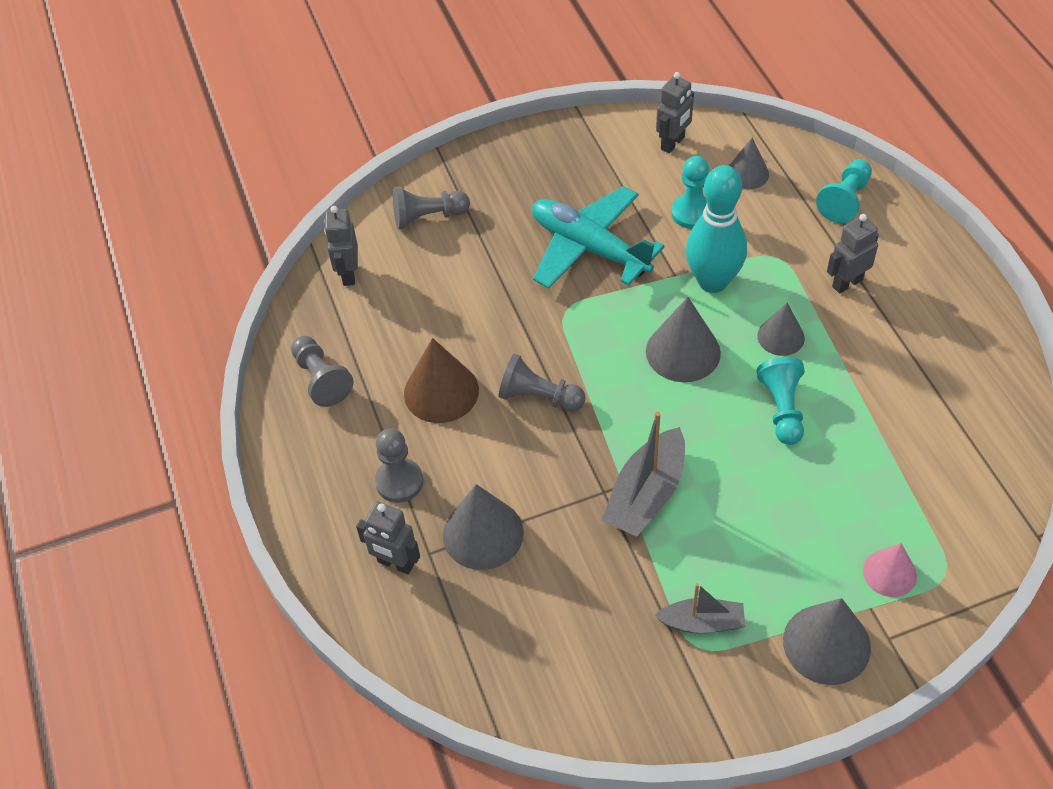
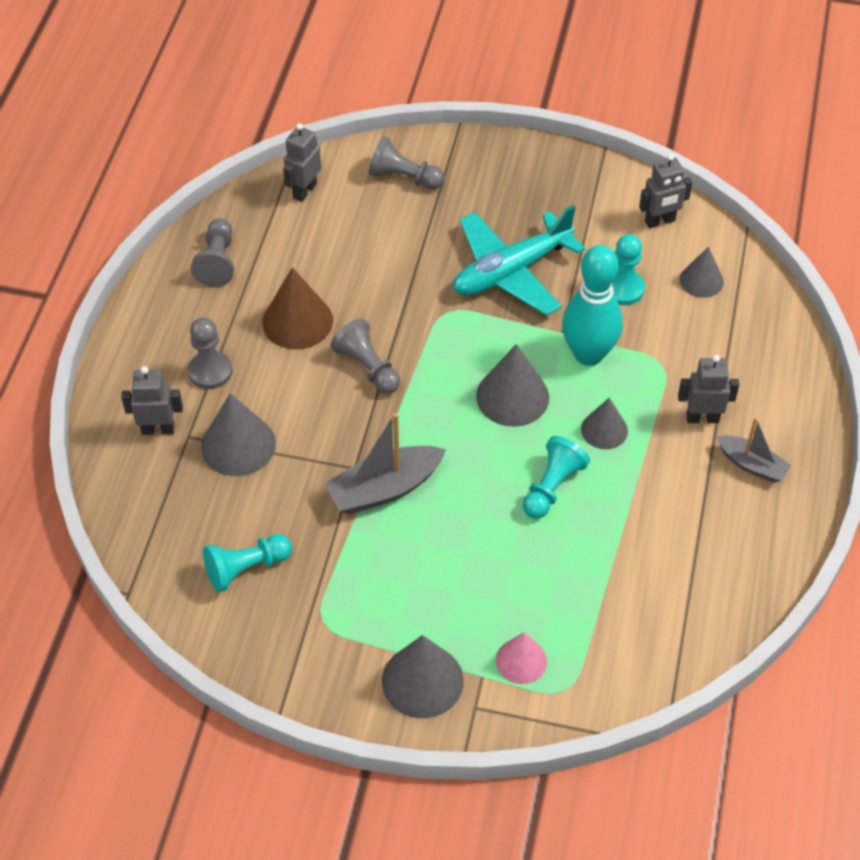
camera: 30 degrees right, 0 degrees up
grey robot [356,502,420,574] -> grey robot turned 120 degrees clockwise [121,366,183,435]
turquoise plane [532,186,664,289] -> turquoise plane turned 105 degrees counterclockwise [454,205,585,316]
grey boat [654,583,745,633] -> grey boat moved to [717,417,791,483]
turquoise pawn [816,159,872,223] -> turquoise pawn moved to [203,534,292,592]

